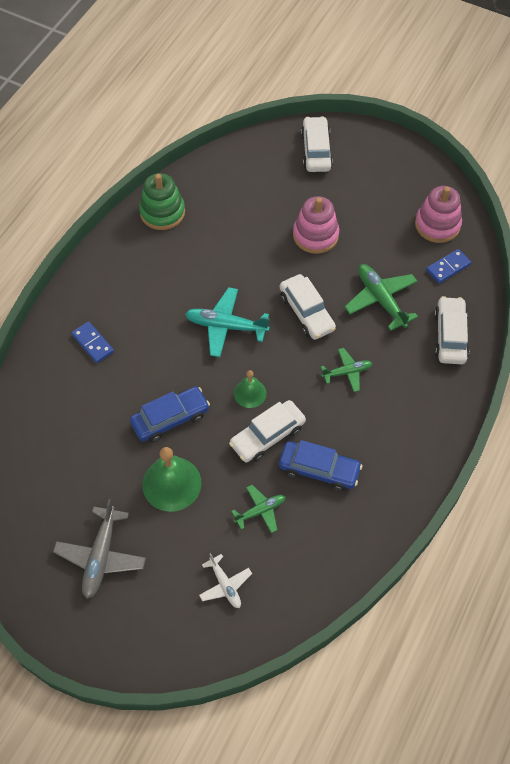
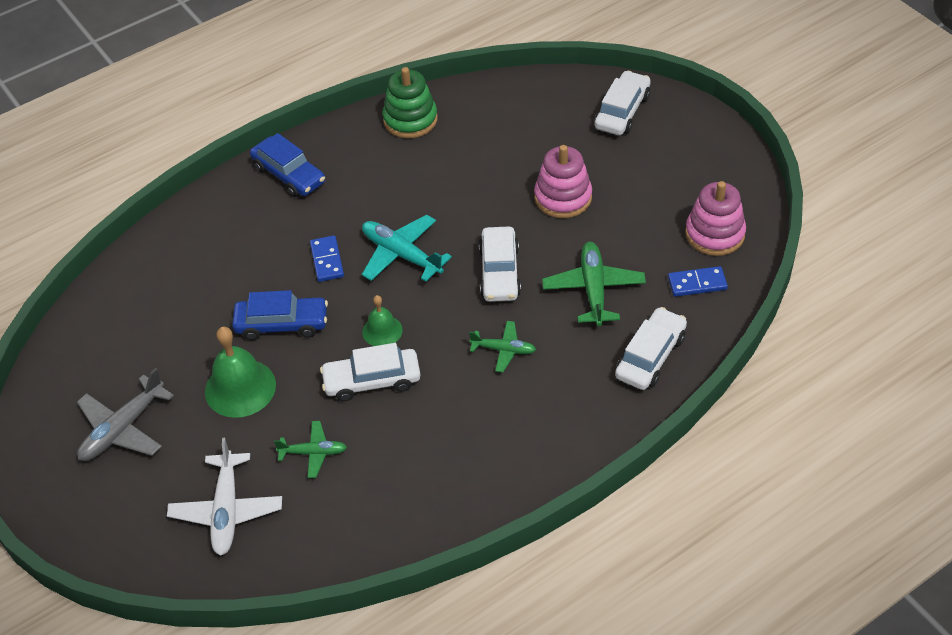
camera: 30 degrees right, 10 degrees down
blue domino [71,321,114,363] -> blue domino moved to [310,235,344,282]
white plane [199,553,252,608] -> white plane [167,438,282,556], size x1.65
blue car [279,440,362,491] -> blue car moved to [250,133,325,197]

